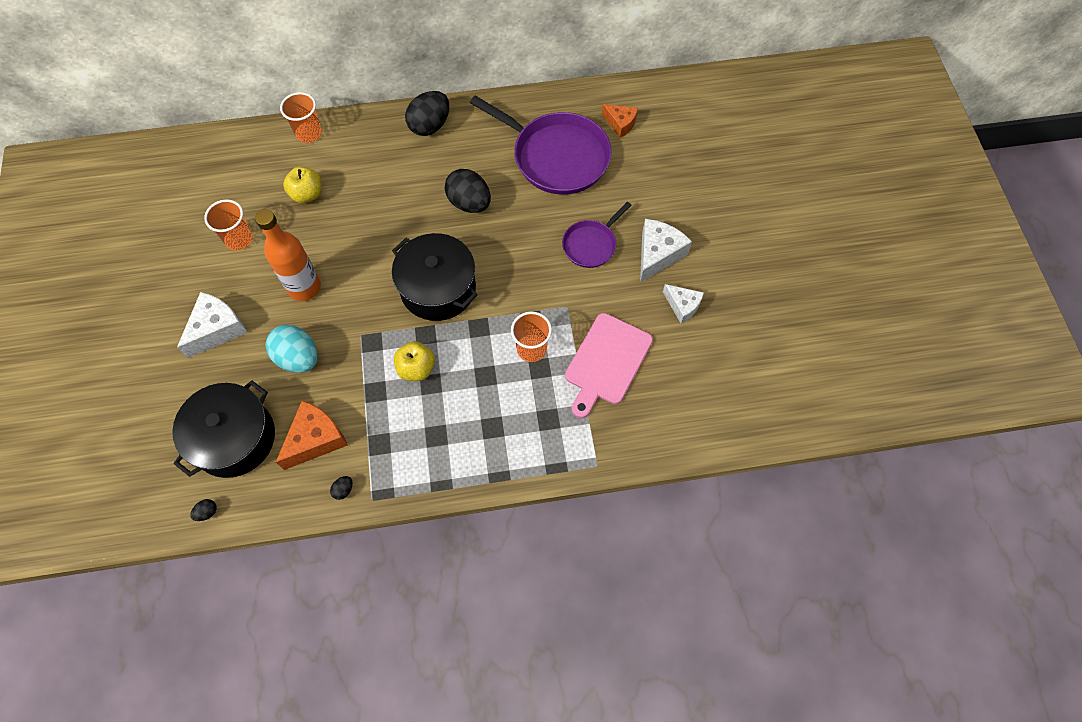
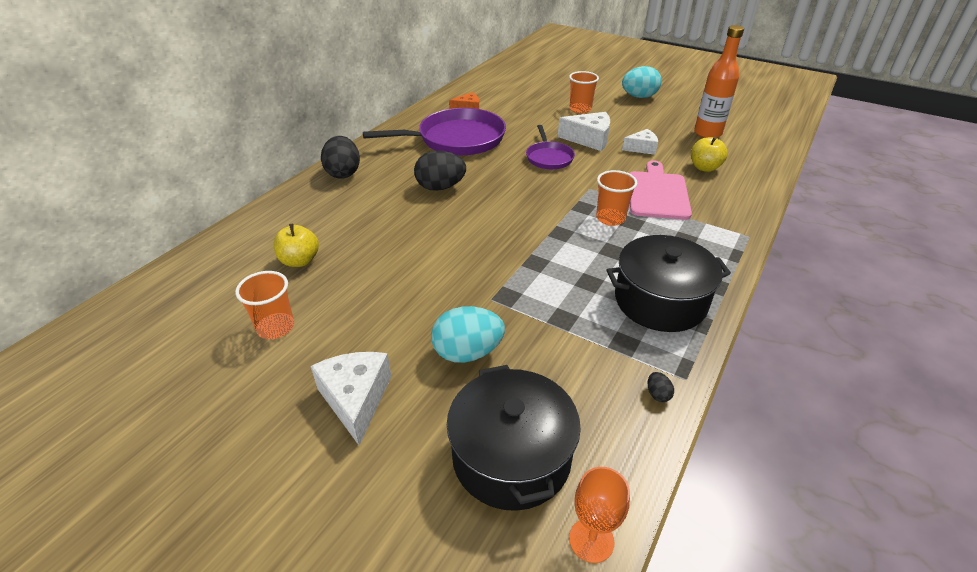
camera: 50 degrees left, 25 degrees down
black egg [190,499,217,521] -> orange goblet [569,467,630,563]
orange bottle [255,209,321,301] -> orange bottle moved to [694,25,744,138]
orange cheese [276,401,348,470] -> none
orange cup [280,92,322,143] -> orange cup moved to [569,71,599,113]
black pot [392,233,478,321] -> black pot moved to [606,235,731,332]
yellow apple [394,341,435,381] -> yellow apple moved to [691,136,728,172]
pink cutting board [565,313,653,418] -> pink cutting board turned 150 degrees counterclockwise [629,160,692,220]
white cheese [640,219,692,283] -> white cheese turned 120 degrees clockwise [558,112,610,151]
none -> turquoise egg [622,66,662,98]

